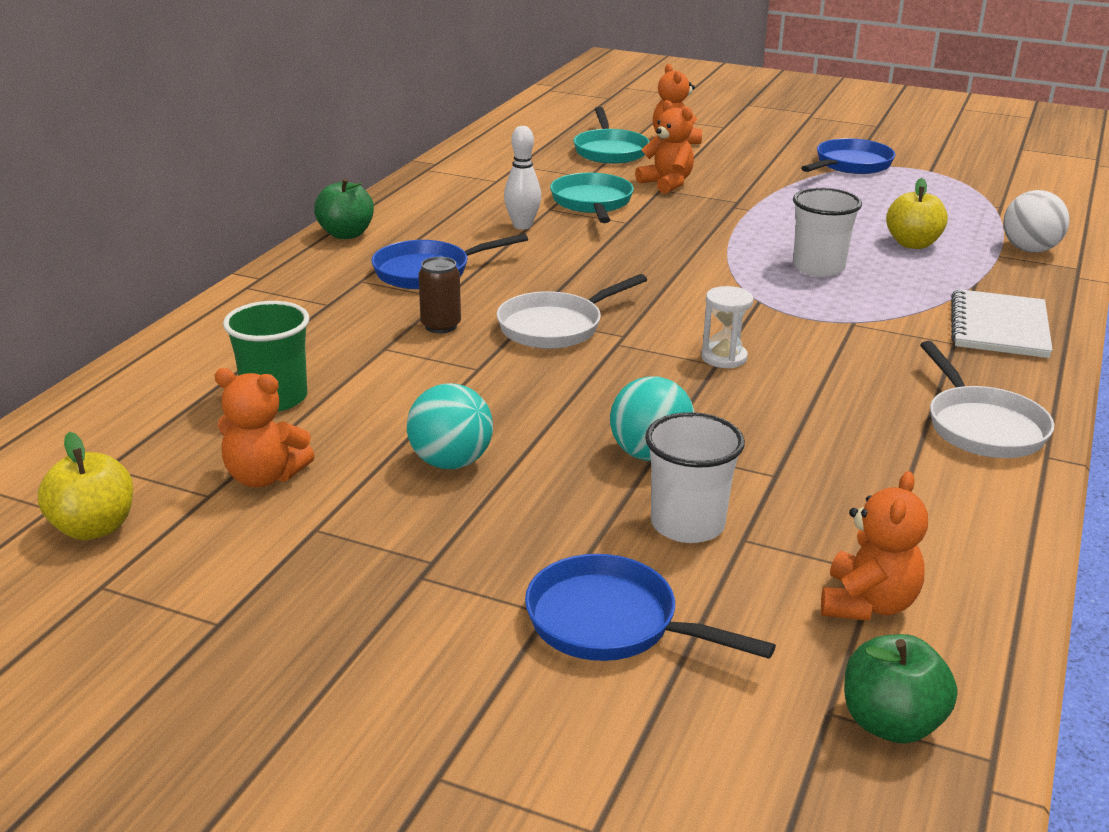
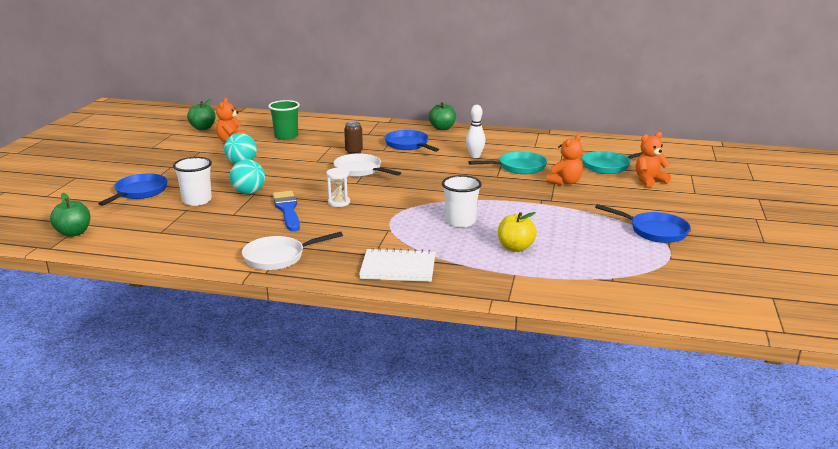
camera: 80 degrees right, 5 degrees down
yellow apple [38,432,133,540] -> green apple [187,99,216,130]
orange teddy bear [821,471,928,621] -> none
white ball [1003,190,1069,253] -> none
none -> blue brush [273,191,300,231]

